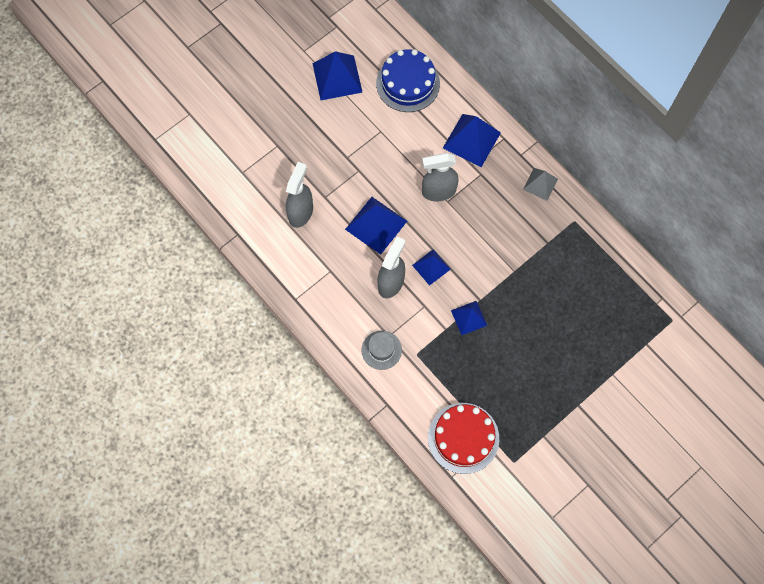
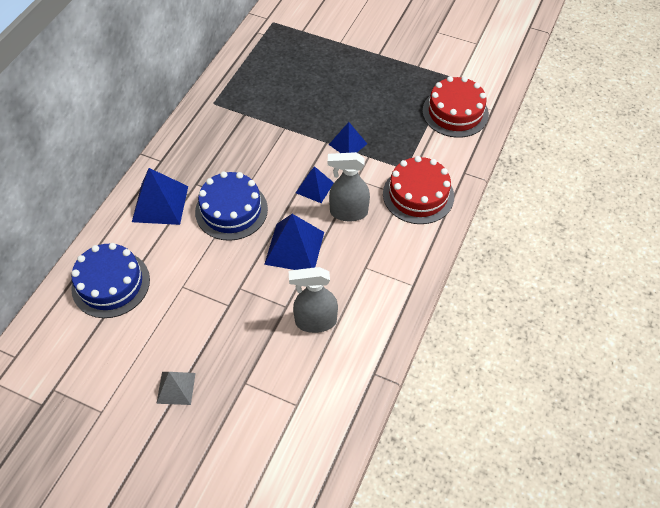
camera: 115 degrees left, 15 degrees down
blue pyramid [312,51,363,100] -> none
grey hat [362,331,402,370] -> red cake [383,156,454,224]
grey spray bottle [422,153,459,202] -> blue cake [195,171,268,241]
grey pyramid [523,168,558,201] -> grey pyramid moved to [156,372,196,405]

